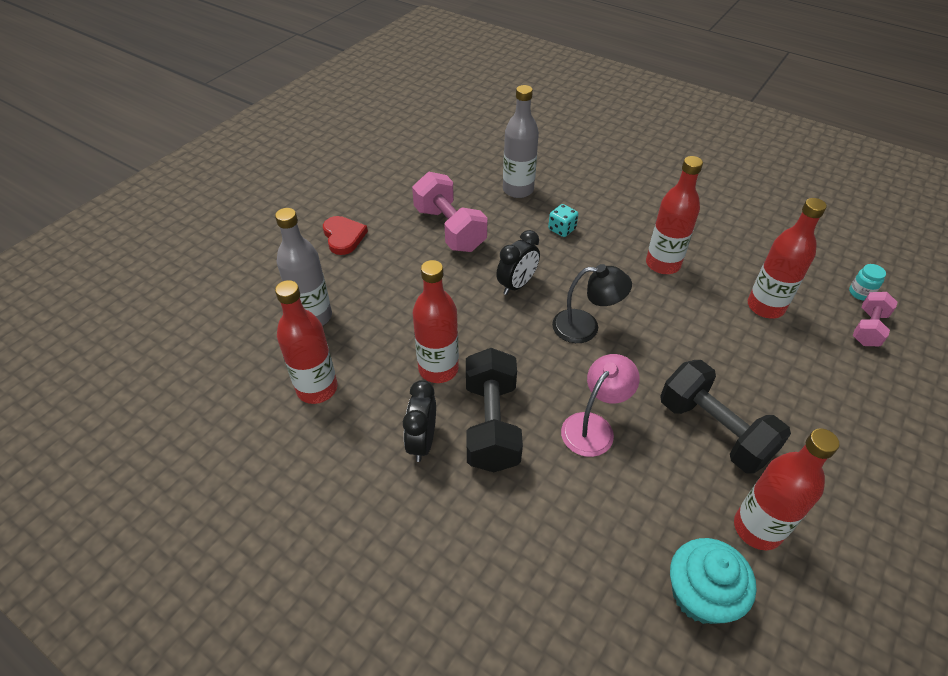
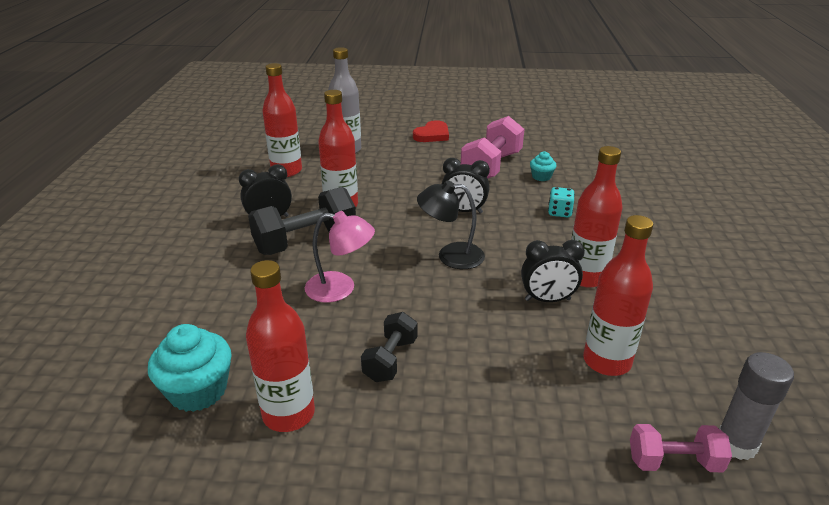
camera: 60 degrees right, 15 degrees down
grey bottle [503,85,539,198] -> none
black lamp [552,264,632,343] -> black lamp turned 120 degrees clockwise [417,181,485,269]
black dumbbell [660,360,791,474] -> black dumbbell [361,312,417,382], size x0.58
turquoise jar [849,264,886,301] -> grey glue stick [719,352,794,460]
none -> black clock [521,240,585,302]
none -> turquoise cupcake [530,151,557,181]

